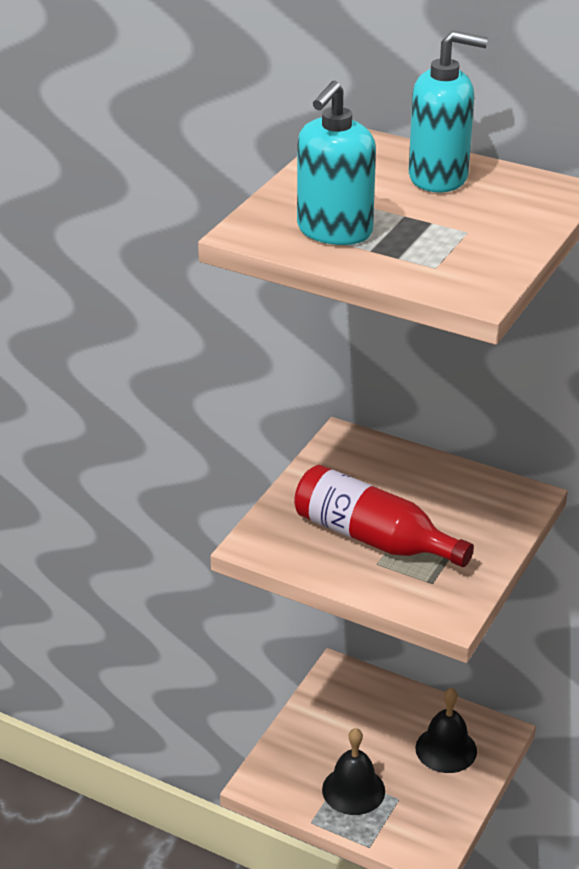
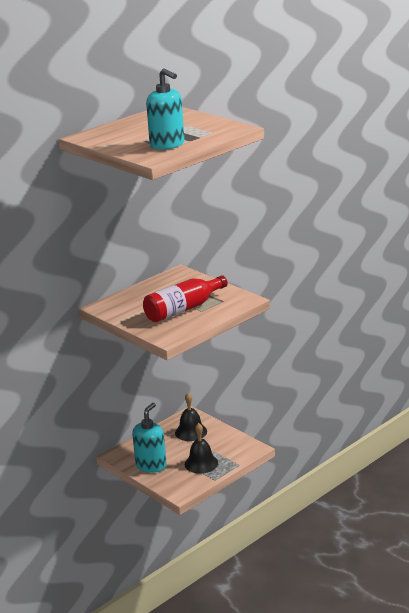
camera: 70 degrees left, 10 degrees down
turquoise soap dispenser [409,31,488,192] -> turquoise soap dispenser moved to [132,403,167,473]

